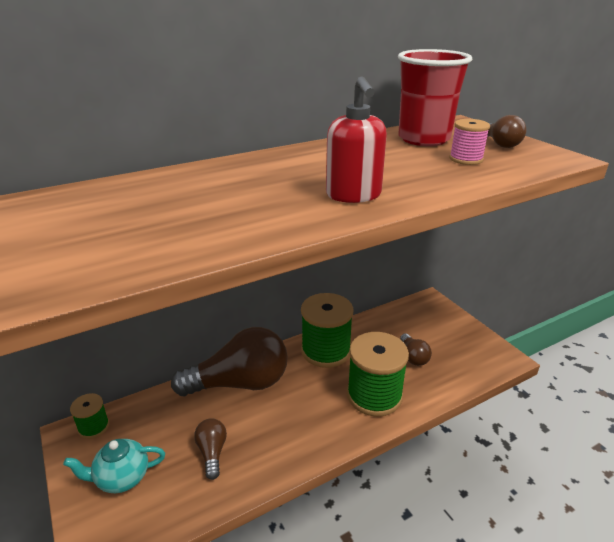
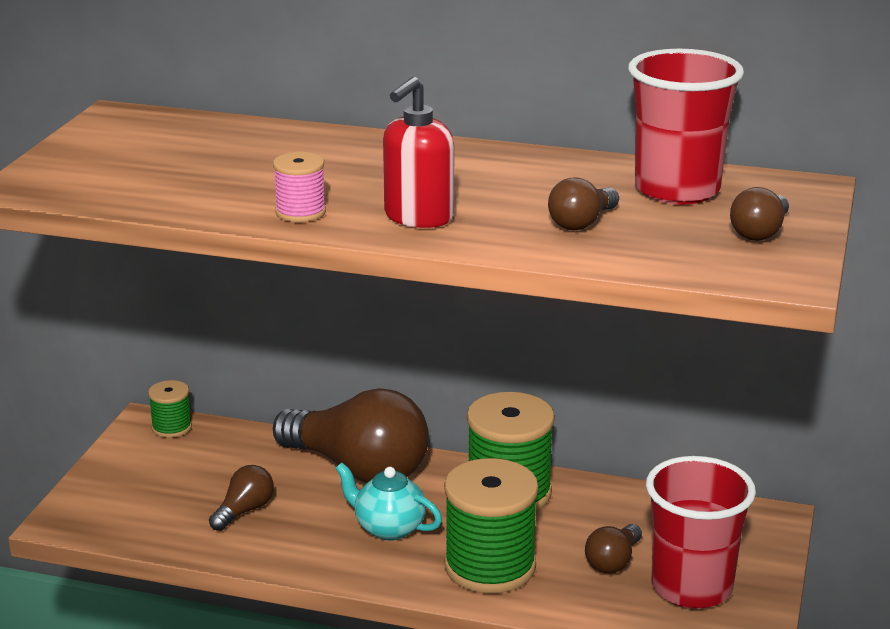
camera: 45 degrees right, 5 degrees down
turquoise teapot [63,439,165,493] -> turquoise teapot moved to [335,462,442,540]
pink spool [449,119,490,165] -> pink spool moved to [273,152,326,222]
none -> brown light bulb [548,177,619,230]
none -> red cup [646,456,756,609]

